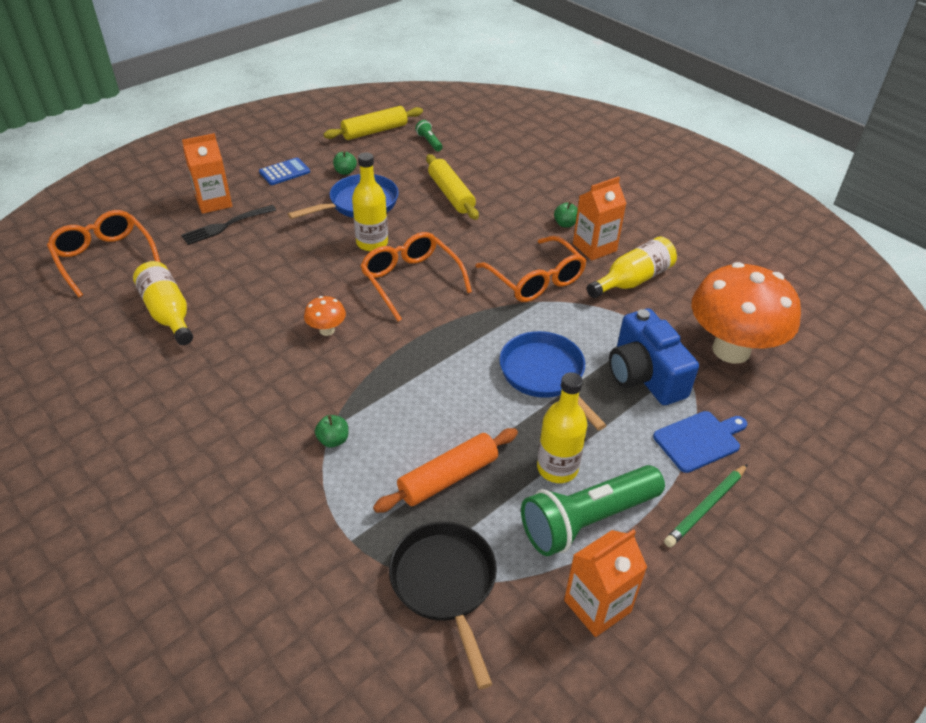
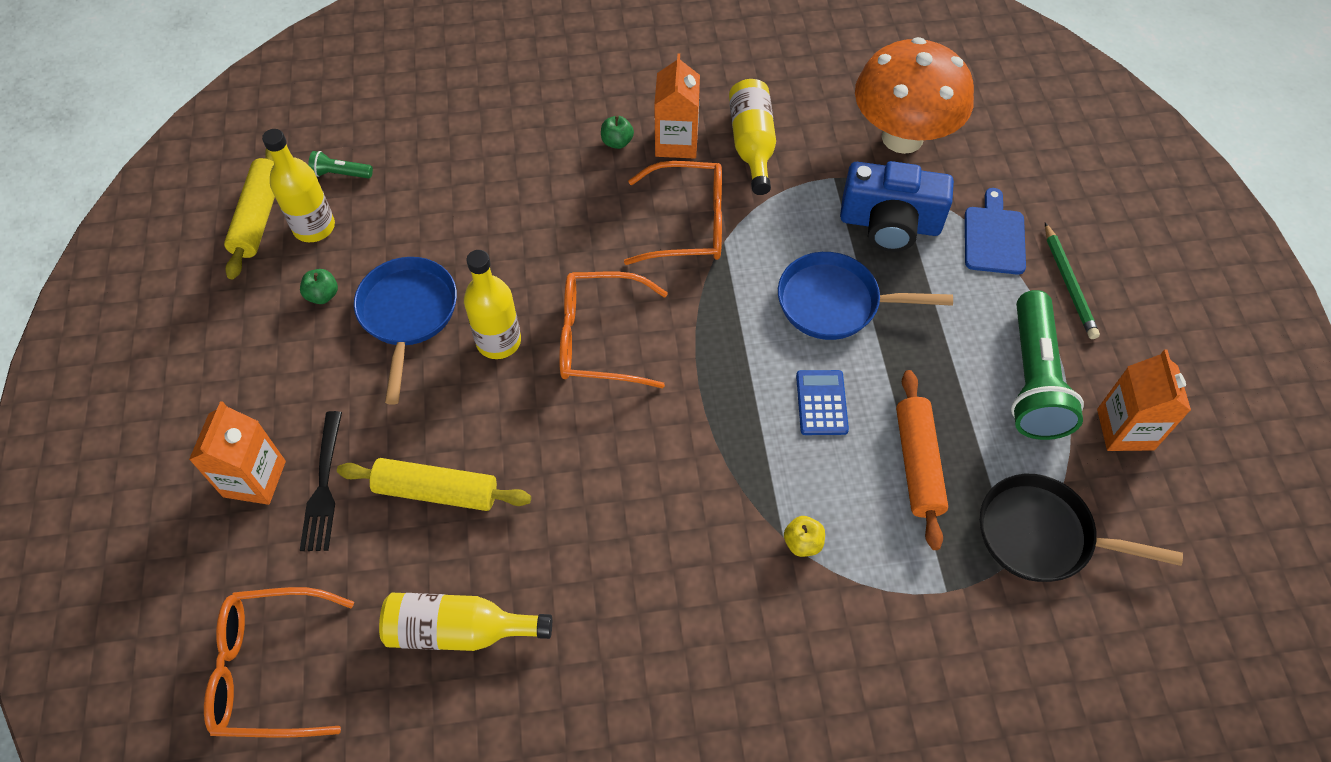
camera: 55 degrees left, 15 degrees up
blue calculator [259,157,310,185] -> blue calculator moved to [796,370,849,435]
orange mushroom [304,296,346,336] -> none
green apple [315,415,348,447] -> yellow apple [784,516,825,557]
yellow rolling pin [426,154,479,220] -> yellow rolling pin moved to [337,458,531,511]
yellow bottle [537,372,587,483] -> yellow bottle moved to [262,129,335,242]

